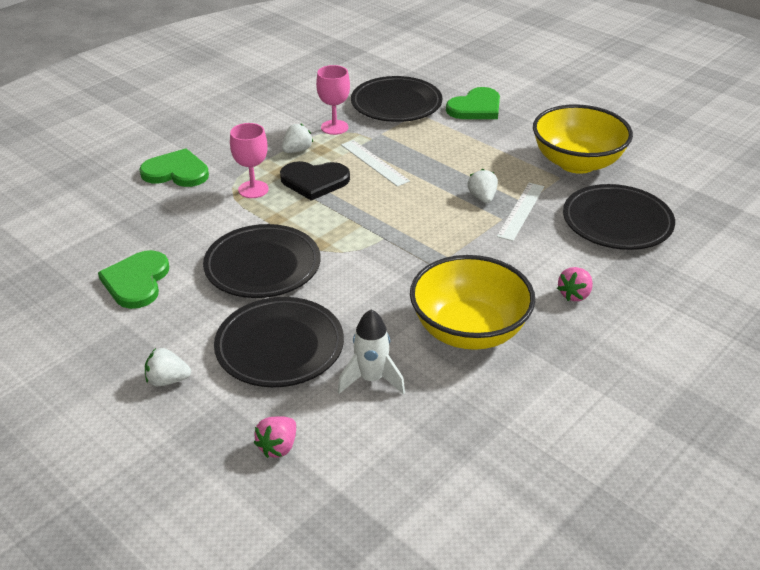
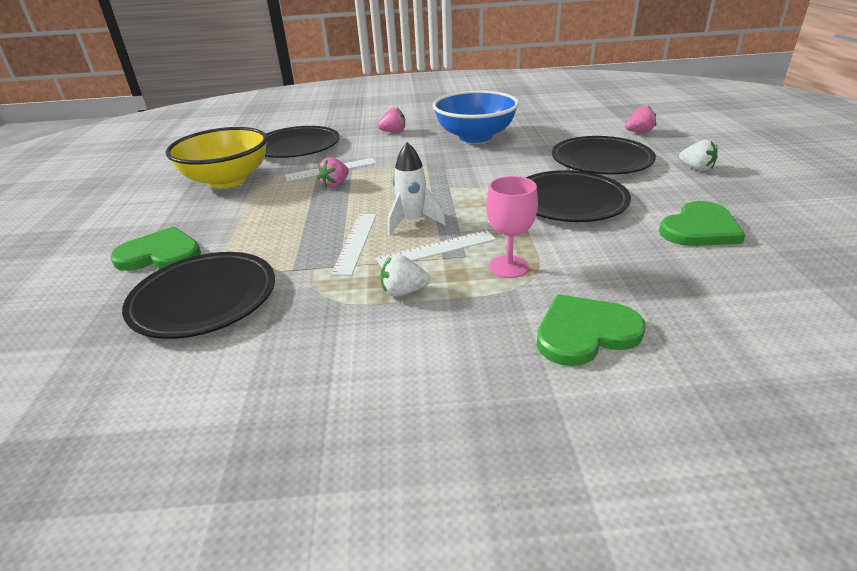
camera: 135 degrees left, 5 degrees down
green heart [139,148,209,187] -> green heart turned 105 degrees clockwise [537,294,646,366]
black heart [280,161,350,201] -> white ruler [376,230,496,268]
pink goblet [316,65,350,135] -> none
white rocket [338,309,405,395] -> white rocket moved to [388,142,446,236]
yellow bowl [410,255,535,350] -> blue bowl [433,90,519,143]
white strawberry [467,169,498,203] -> pink strawberry [317,158,349,188]

